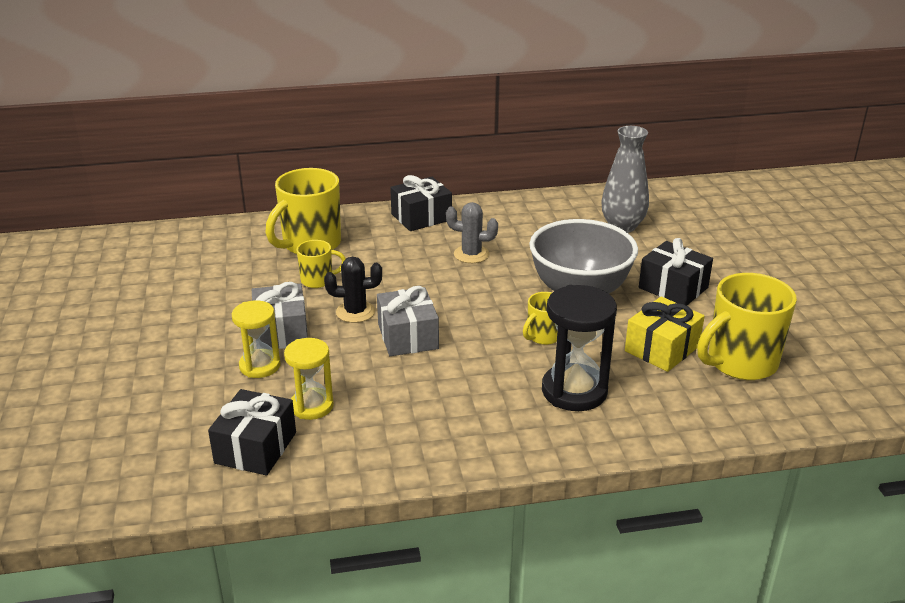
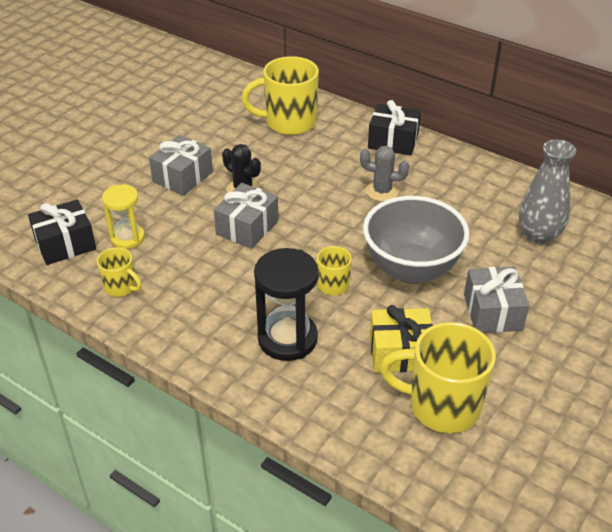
camera: 45 degrees right, 10 degrees up
yellow hourglass [232,300,281,378] -> none
yellow mug [297,240,346,288] -> yellow mug moved to [97,247,142,297]
grey cactus [446,202,498,263] -> grey cactus turned 45 degrees counterclockwise [360,146,409,202]
black gift [639,238,713,306] -> grey gift [464,266,529,333]

